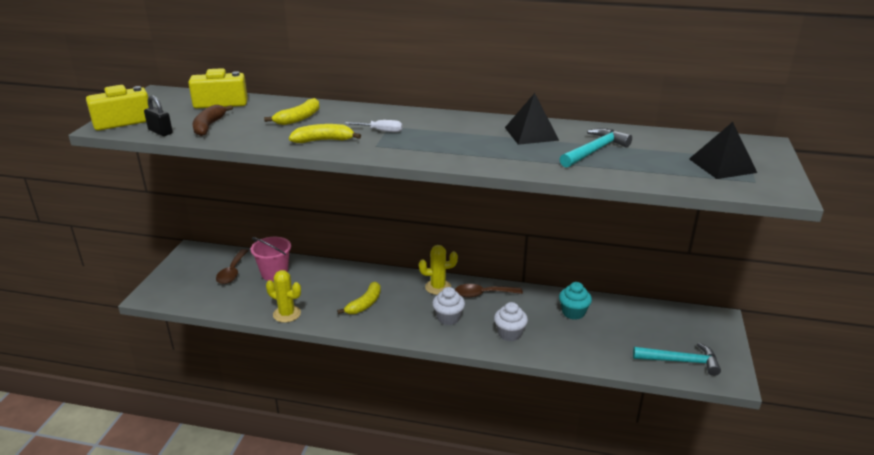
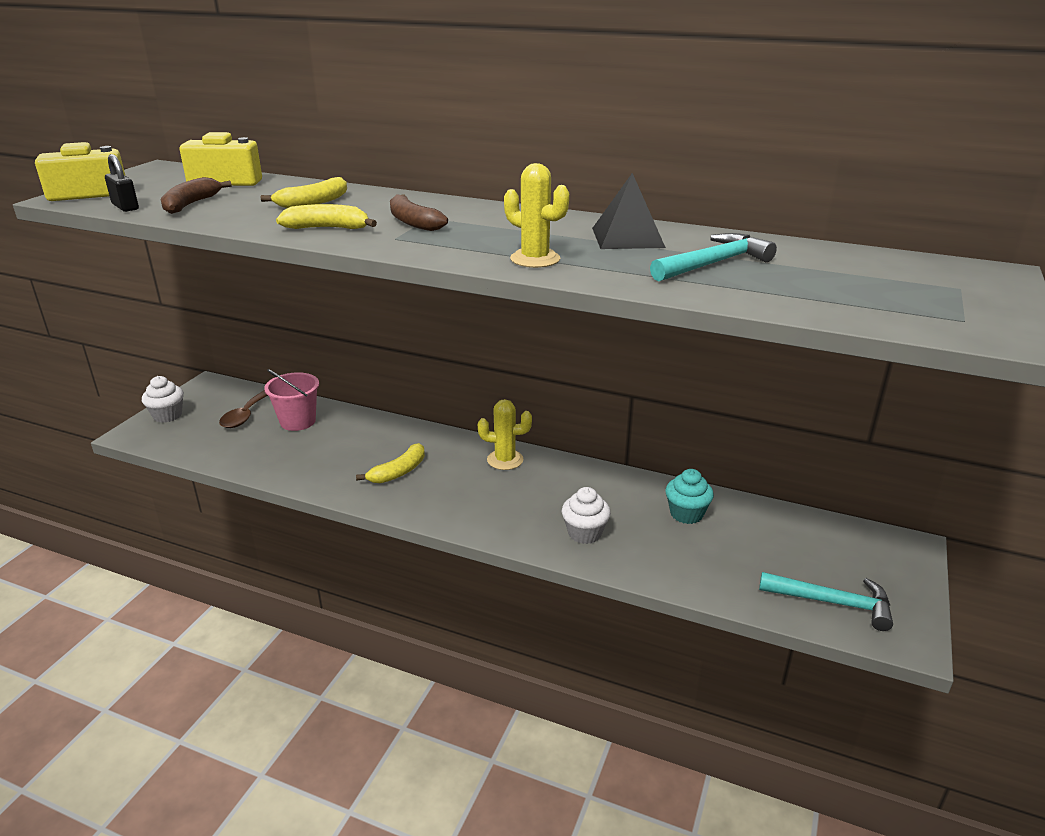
camera: 10 degrees right, 0 degrees up
yellow cactus [266,270,301,323] -> yellow cactus moved to [504,163,569,268]
white screwdriver [345,120,403,132] -> brown banana [390,194,448,231]
white cupcake [432,287,465,325] -> white cupcake moved to [142,376,184,423]
brown spoon [455,284,523,297] -> none
black pyramid [689,122,757,179] -> none

